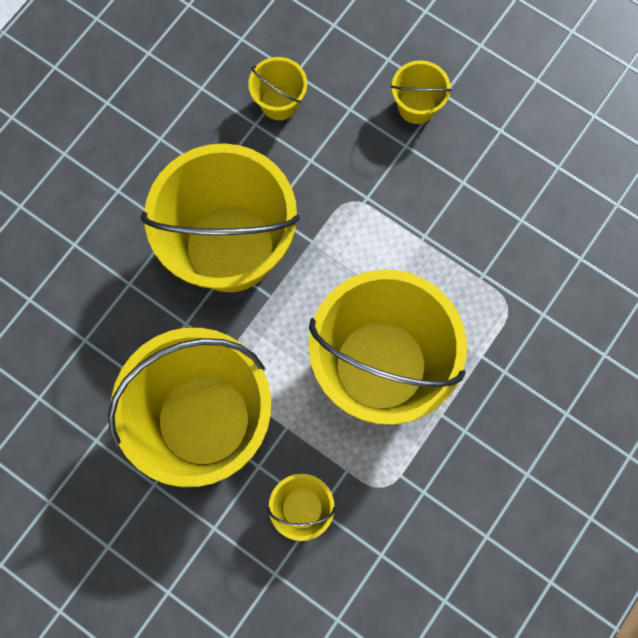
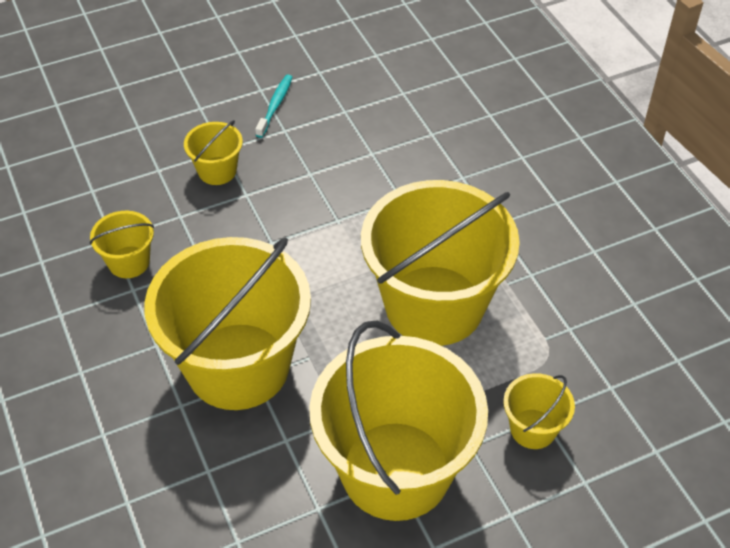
camera: 60 degrees left, 25 degrees down
none -> turquoise toothbrush [255,75,292,138]

